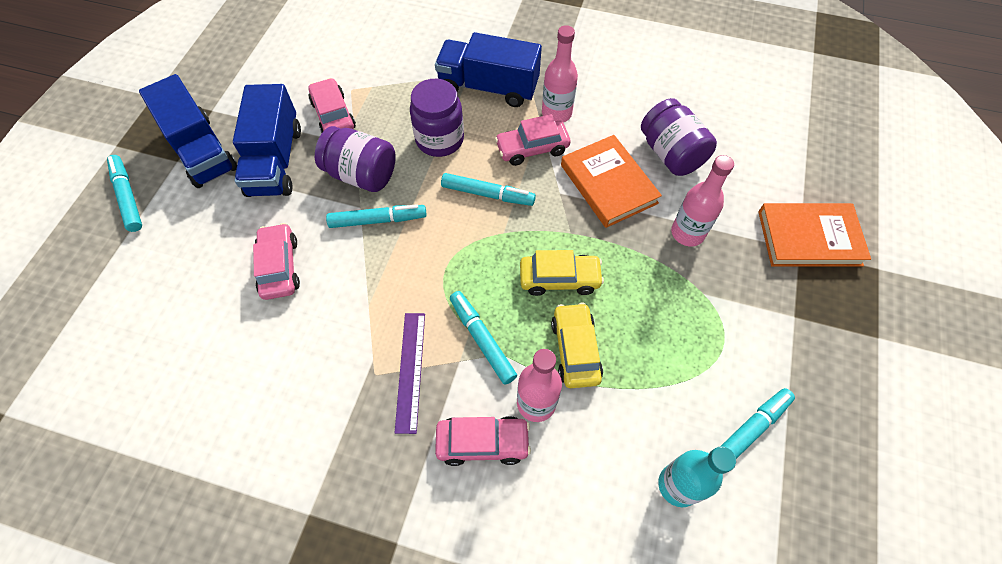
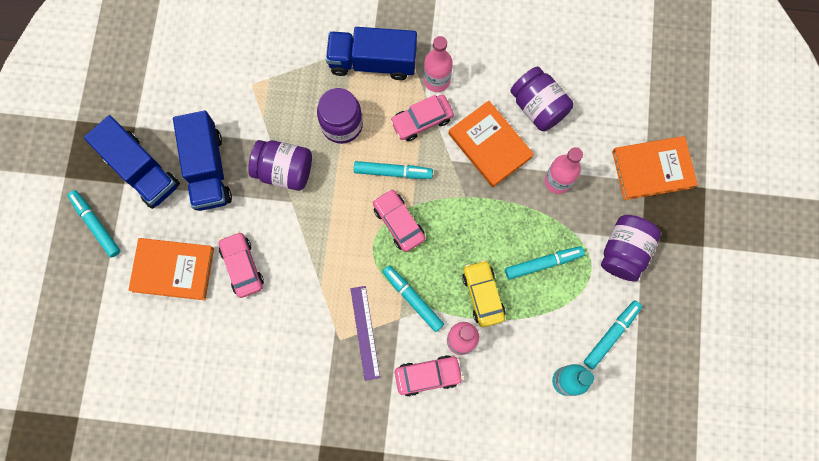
camera: 10 degrees left, 15 degrees up
pink car [308,78,356,133] -> pink car moved to [373,189,425,252]
turquoise marker [326,204,427,228] -> turquoise marker moved to [505,246,585,279]
yellow car [520,250,604,296] -> none
none -> orange book [129,238,214,300]
none -> purple jar [601,215,661,281]

